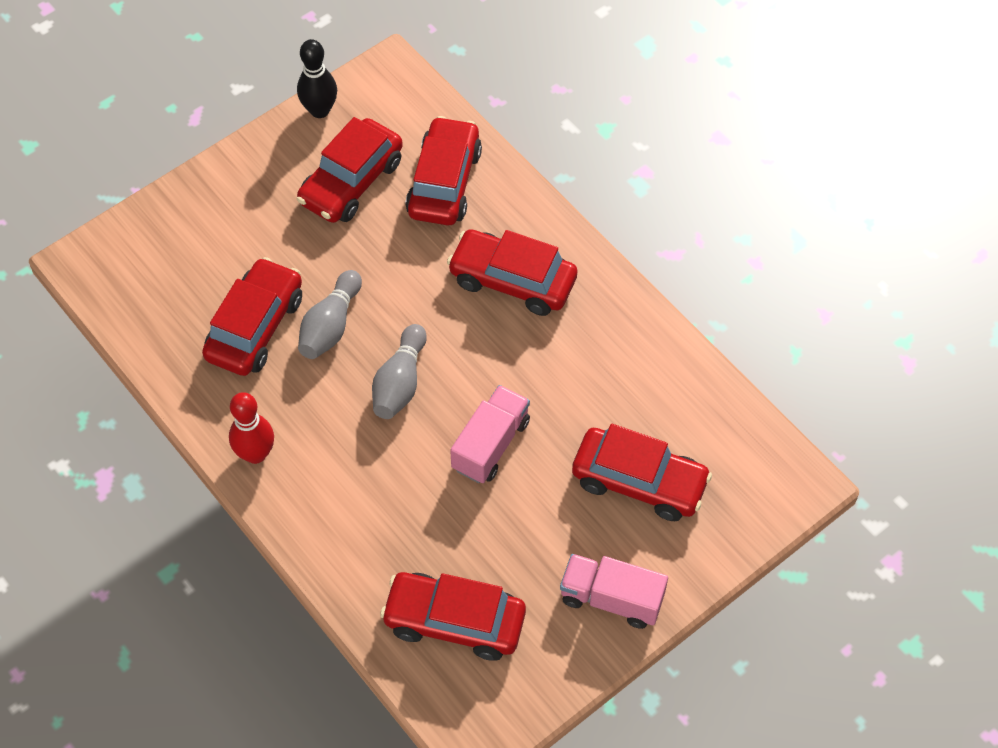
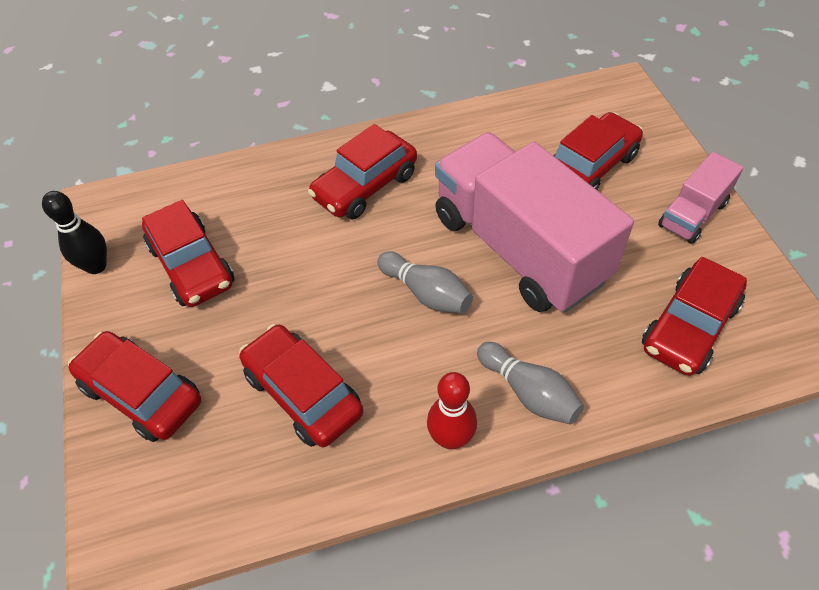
camera: 65 degrees left, 5 degrees down
grey bowling pin [298,270,362,359] -> grey bowling pin moved to [477,342,584,425]
red car [406,116,482,225] -> red car moved to [68,331,201,442]
pink truck [450,385,530,483] -> pink truck [435,132,634,312], size x2.12

